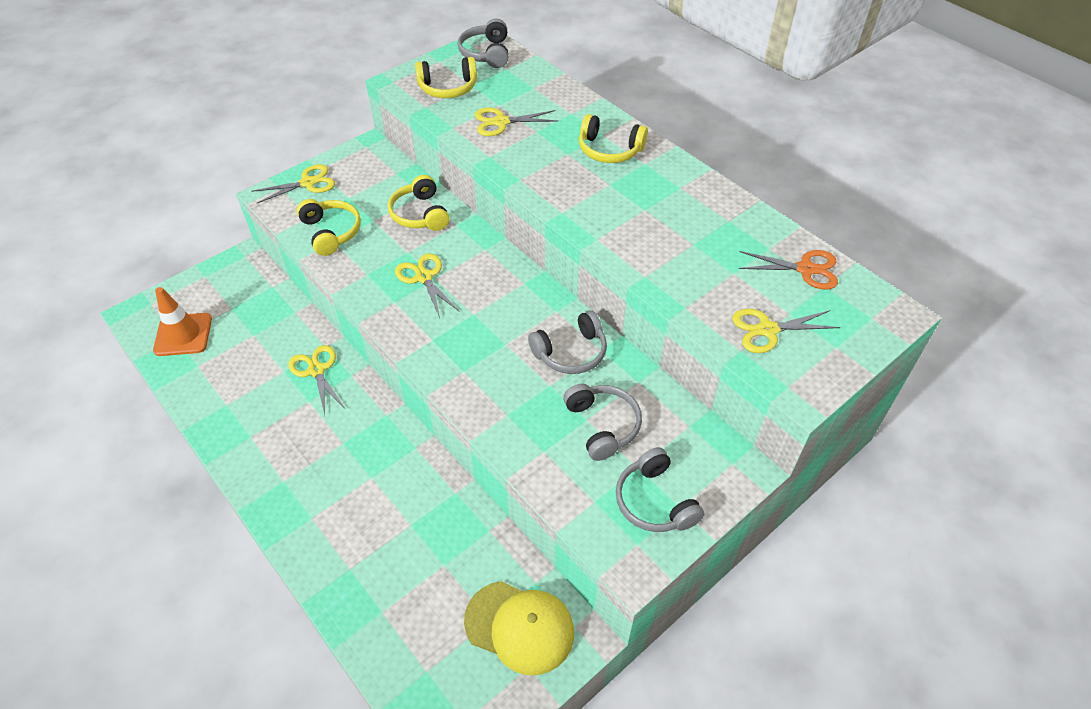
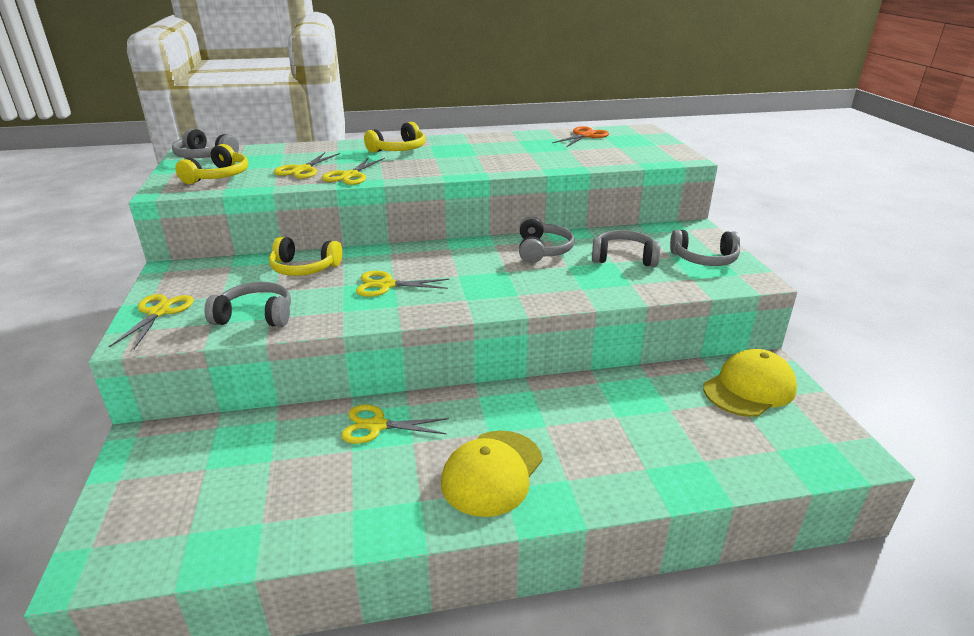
camera: 60 degrees left, 20 degrees down
orange traffic cone [153,287,212,356] -> none
yellow headphones [297,199,361,256] -> grey headphones [204,282,291,327]
yellow scissors [732,309,840,353] -> yellow scissors moved to [322,157,385,185]
none -> yellow cap [441,431,543,517]

